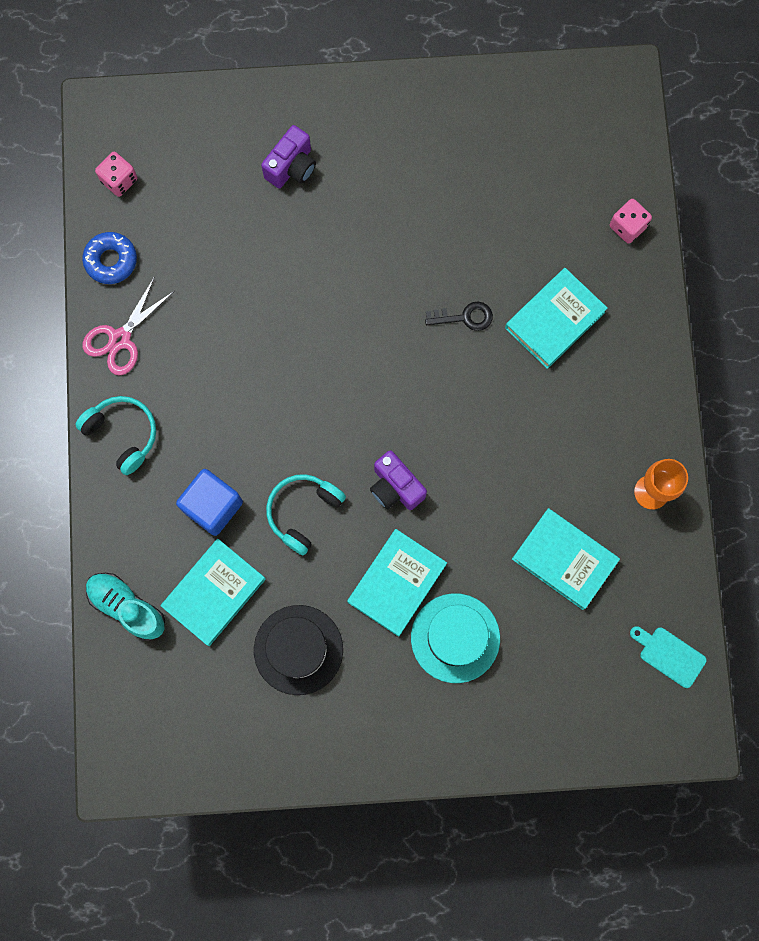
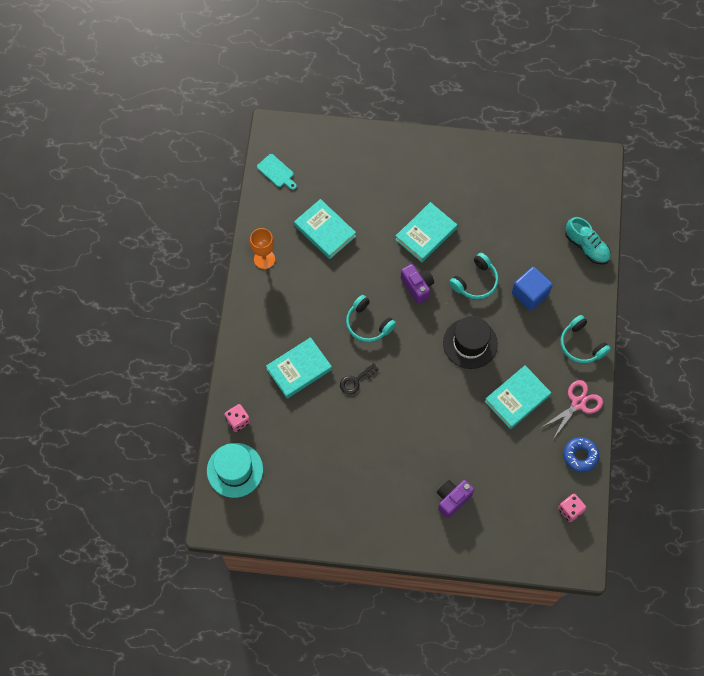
camera: 170 degrees left, 10 degrees down
turquoise book [161,539,266,646] -> turquoise book moved to [485,365,551,429]
black hat [254,605,343,695] -> black hat moved to [443,316,498,369]
turquoise hat [411,593,500,683] -> turquoise hat moved to [207,443,263,498]
black key [425,302,493,331] -> black key turned 45 degrees counterclockwise [340,362,378,394]
none -> turquoise headphones [346,295,396,342]

